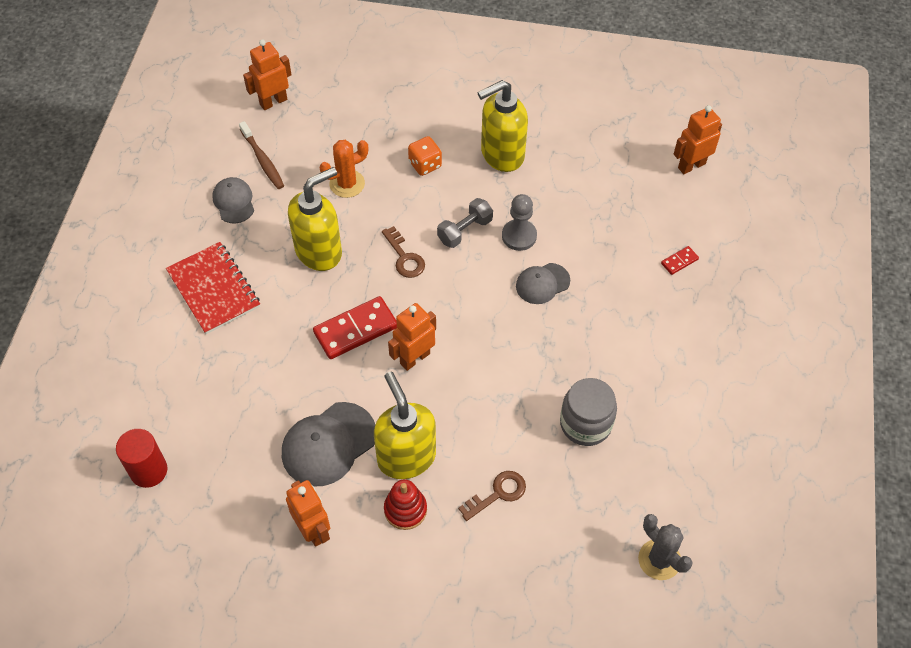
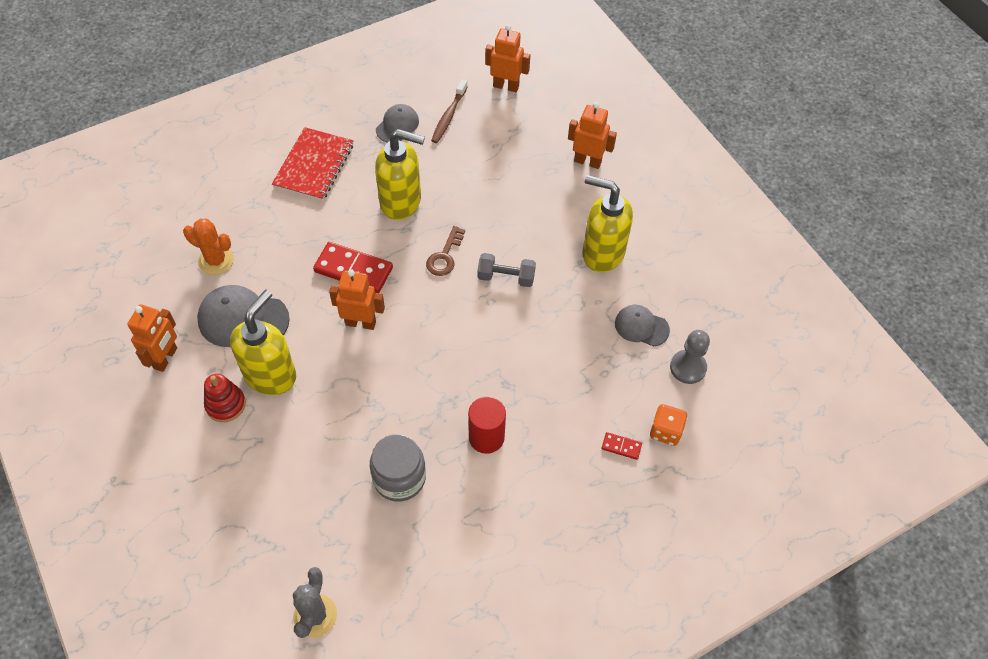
camera: 50 degrees right, 0 degrees up
red cylinder [116,429,168,488] -> red cylinder moved to [468,397,506,454]
orange cactus [320,140,368,198] -> orange cactus moved to [183,219,234,275]
orange dice [408,136,442,176] -> orange dice moved to [650,404,687,446]
brown key [458,471,526,521] -> none
grey pawn [502,194,537,251] -> grey pawn moved to [670,330,710,384]
grey cap [516,263,570,304] -> grey cap moved to [615,305,670,347]
orange robot [674,105,722,174] -> orange robot moved to [568,102,617,169]

